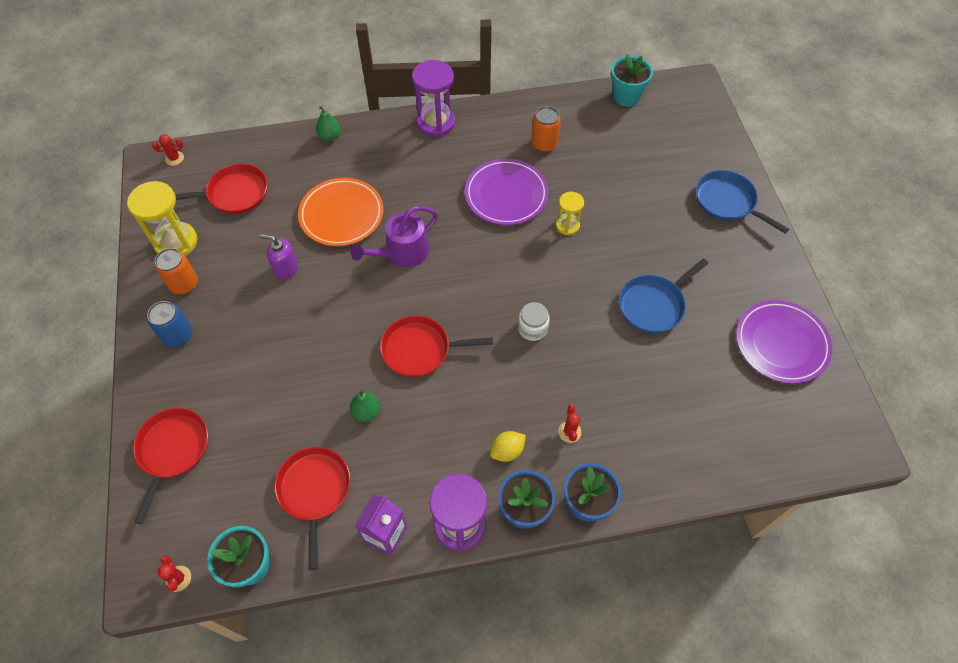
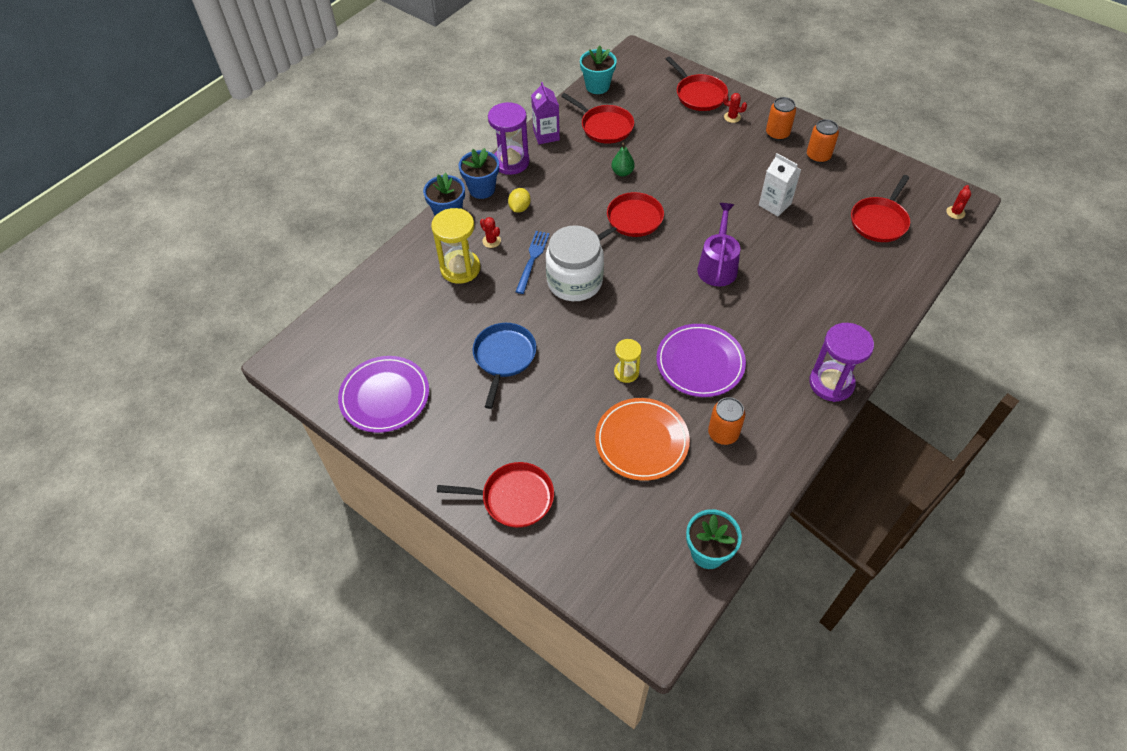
camera: 140 degrees right, 5 degrees down
yellow hourglass [127,181,197,256] -> yellow hourglass moved to [431,208,480,284]
blue can [147,301,192,348] -> orange can [766,97,796,140]
red cactus [157,555,191,592] -> red cactus moved to [723,93,747,123]
purple soap dispenser [259,234,298,280] -> white carton [759,153,801,216]
orange plate [298,178,384,246] -> orange plate moved to [595,398,690,481]
green pear [316,106,341,142] -> none
white jar [518,302,550,341] -> white jar [546,225,604,301], size x2.08
blue pan [696,170,789,234] -> red pan [437,462,554,528]
none -> blue fork [515,231,550,294]

